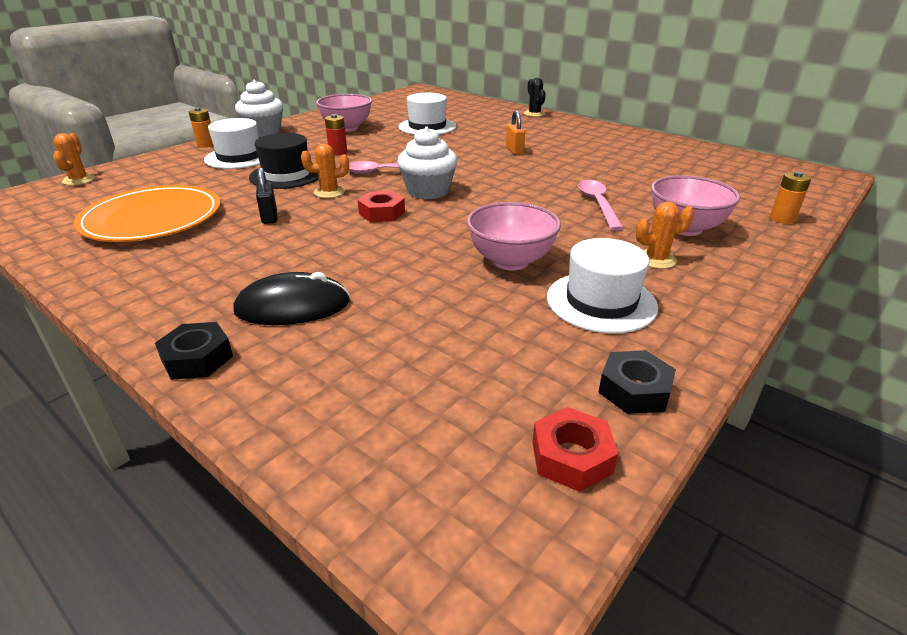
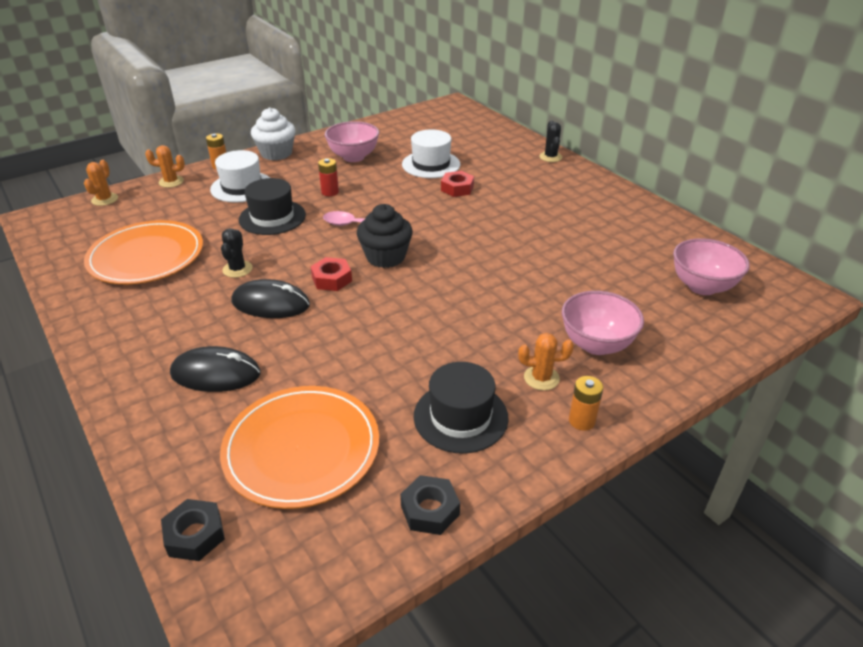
camera: 15 degrees right, 5 degrees up
black nut [155,322,233,380] -> black nut moved to [161,499,225,561]
black padlock [256,167,277,224] -> black cactus [221,228,252,278]
orange cactus [301,144,349,198] -> orange cactus moved to [145,145,185,188]
white cupcake [397,127,457,199] -> black cupcake [357,204,413,268]
pink bowl [467,202,561,270] -> pink bowl moved to [673,238,750,295]
orange padlock [506,110,525,155] -> none
red nut [532,407,618,492] -> red nut moved to [441,171,474,197]
white hat [547,238,658,334] -> black hat [414,362,509,454]
pink spoon [578,180,624,231] -> none
orange battery [770,172,811,224] -> orange battery moved to [569,376,603,431]
none -> orange plate [220,386,379,509]
none -> black mouse [231,279,310,318]

